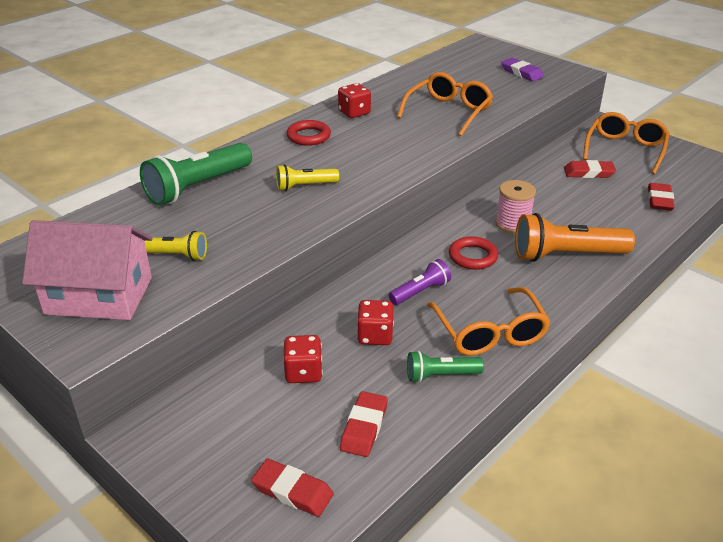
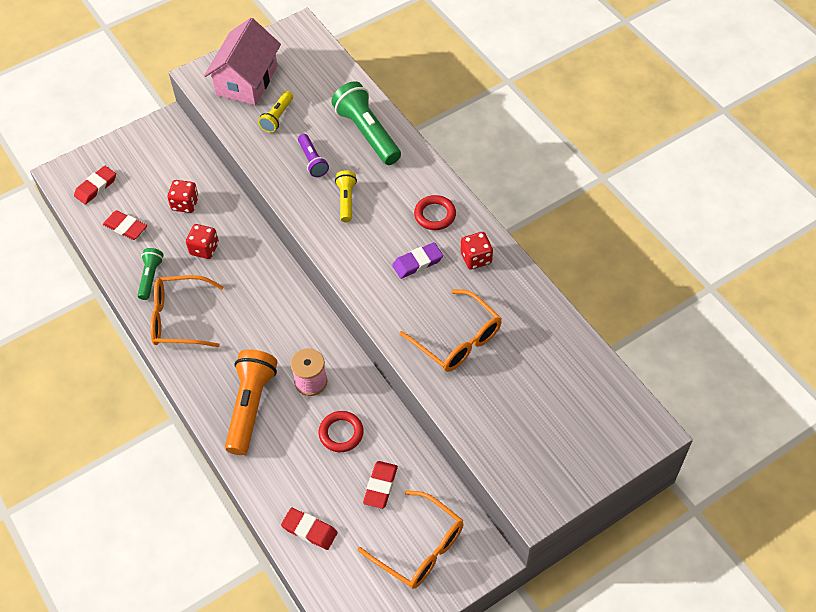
camera: 105 degrees right, 20 degrees up
purple flashlight [389,259,451,305] -> purple flashlight moved to [298,134,329,177]
red ring [449,236,498,270] -> red ring moved to [319,411,364,452]
purple eraser [501,58,544,81] -> purple eraser moved to [392,242,443,279]

